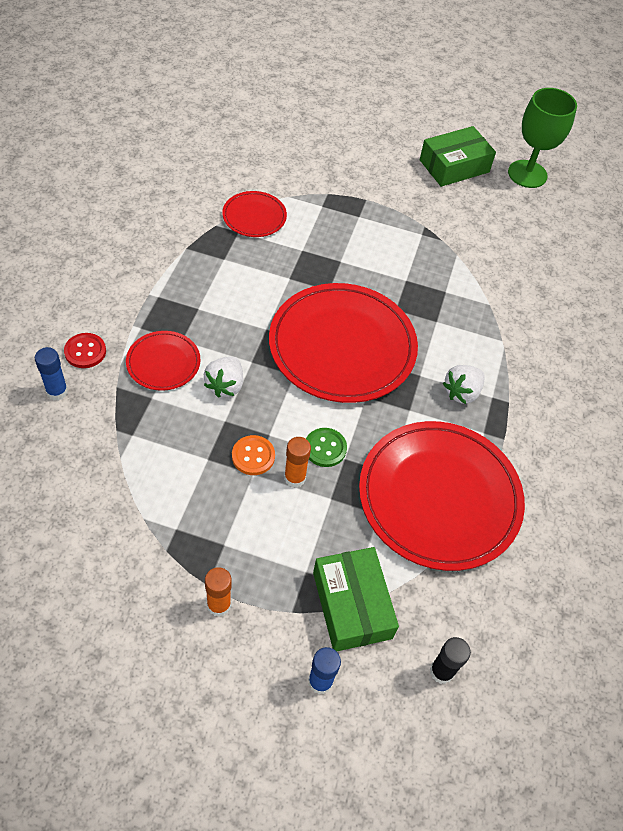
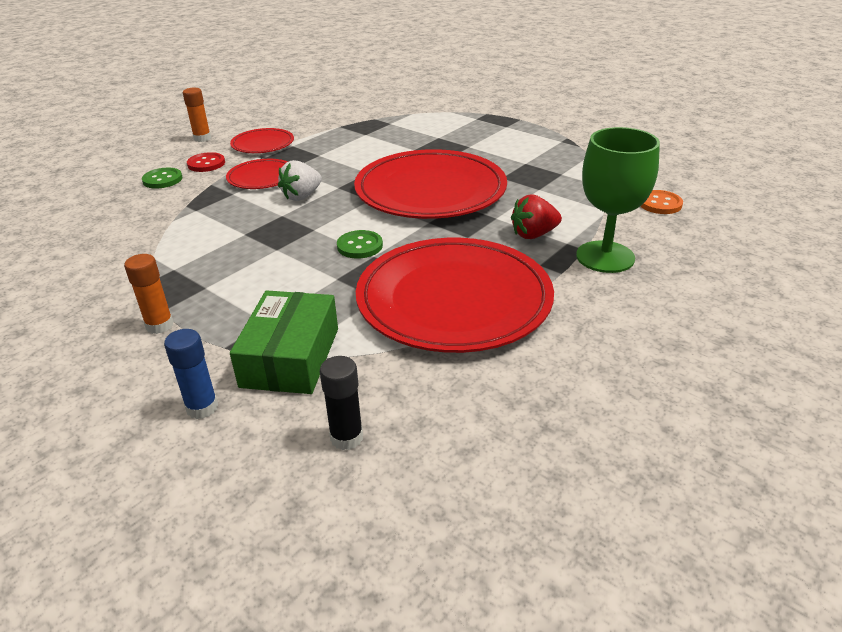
camera: 30 degrees right, 20 degrees down
blue glue stick [35,347,68,400] -> green button [142,168,182,189]
red plate [222,191,287,237] -> red plate moved to [230,128,294,153]
orange button [232,435,275,475] -> orange button moved to [641,190,683,214]
orange glue stick [284,437,311,488] -> orange glue stick moved to [183,88,211,142]
green box [420,126,496,187] -> none
white strawberry [443,365,485,404] -> red strawberry [511,194,562,239]
green goblet [508,88,577,188] -> green goblet moved to [576,127,660,273]

